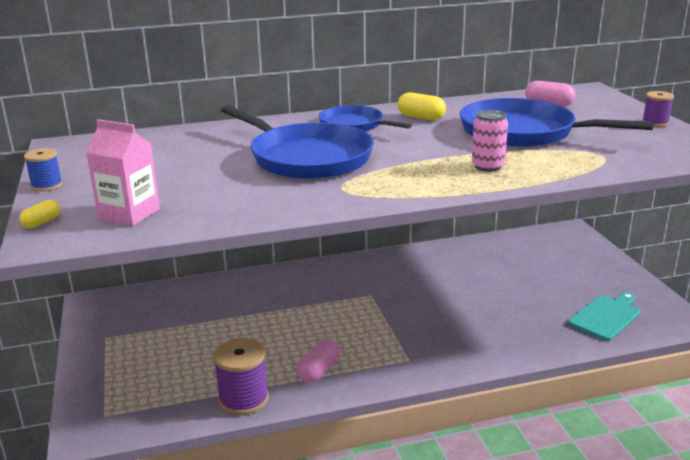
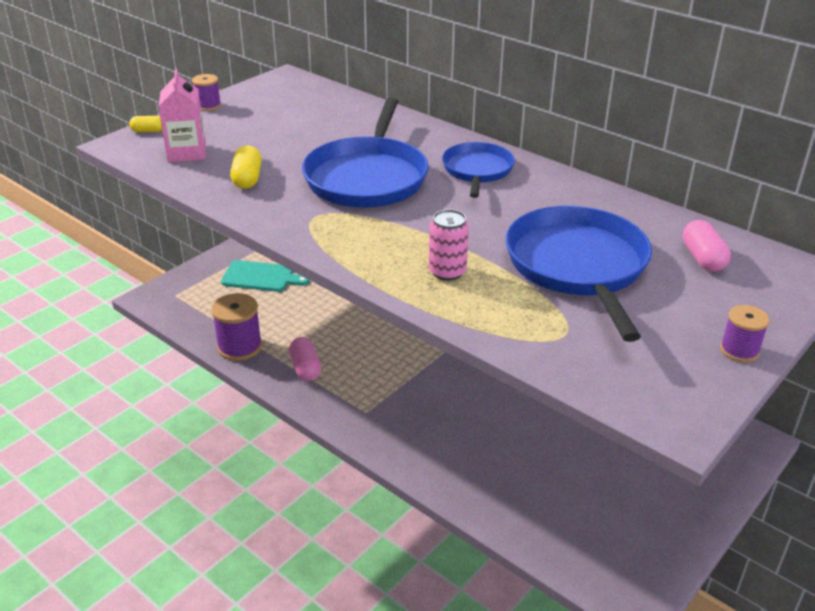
camera: 55 degrees right, 10 degrees up
blue spool [24,148,63,192] -> purple spool [192,74,221,111]
pink capsule [297,339,340,383] -> pink capsule turned 75 degrees clockwise [289,337,321,381]
yellow capsule [398,92,446,120] -> yellow capsule moved to [230,145,262,189]
turquoise cutting board [568,292,640,341] -> turquoise cutting board moved to [221,260,310,292]

